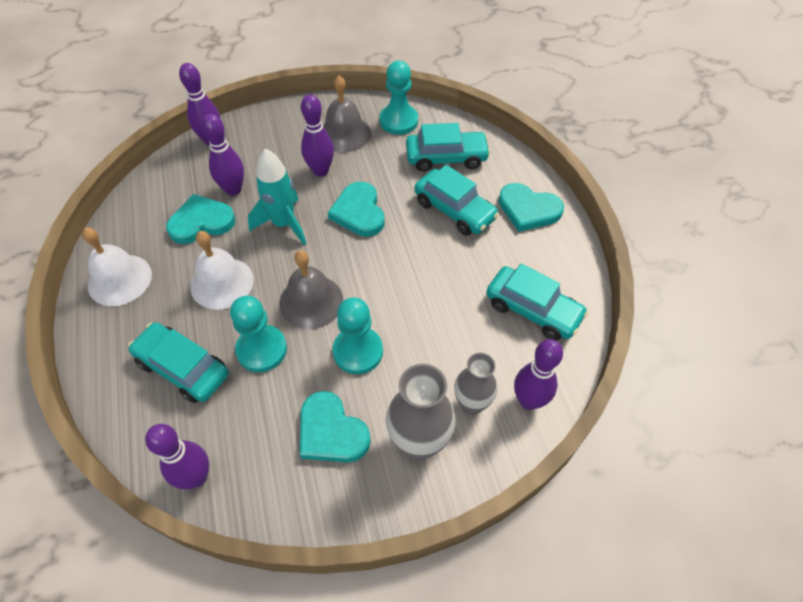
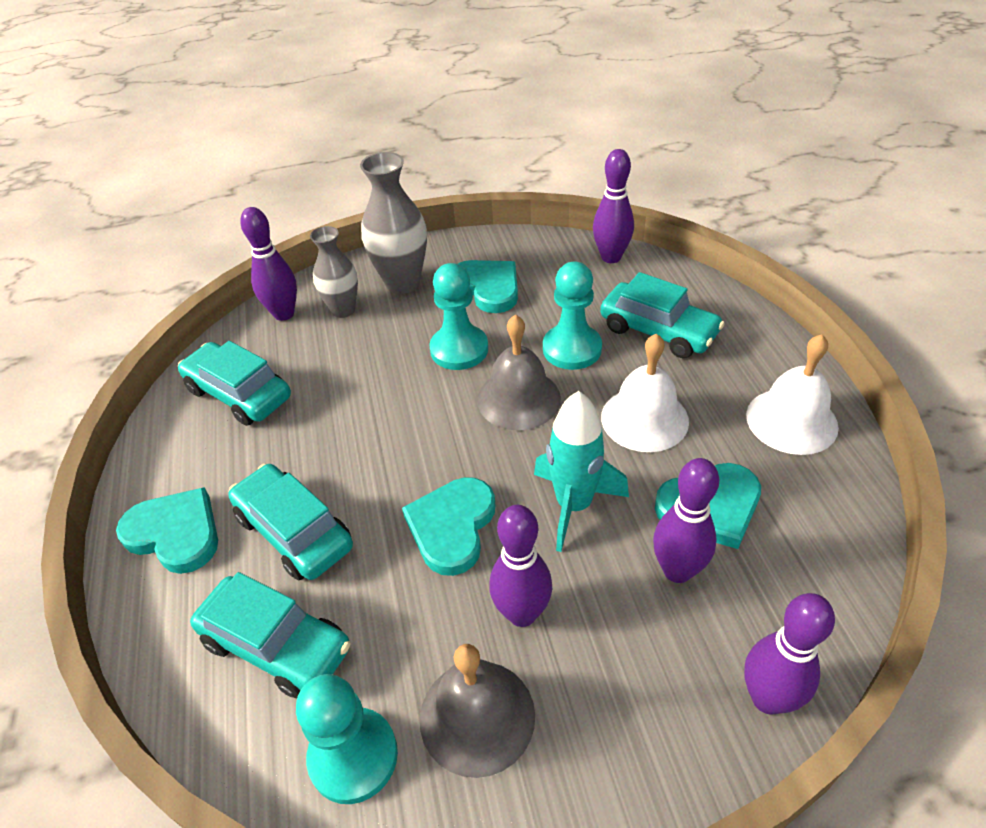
camera: 175 degrees left, 10 degrees down
turquoise heart [328,182,385,237] -> turquoise heart turned 150 degrees counterclockwise [402,477,495,576]
turquoise car [406,123,491,172] -> turquoise car turned 150 degrees counterclockwise [190,572,350,699]

